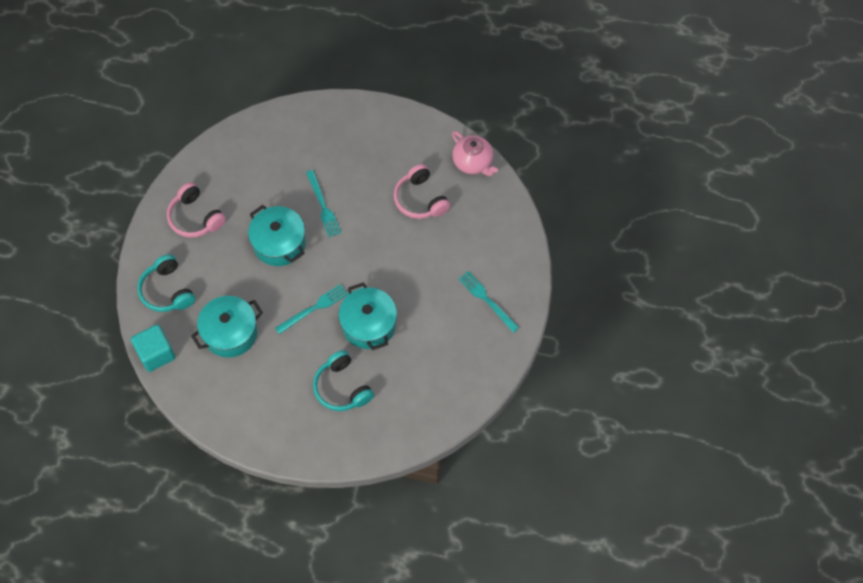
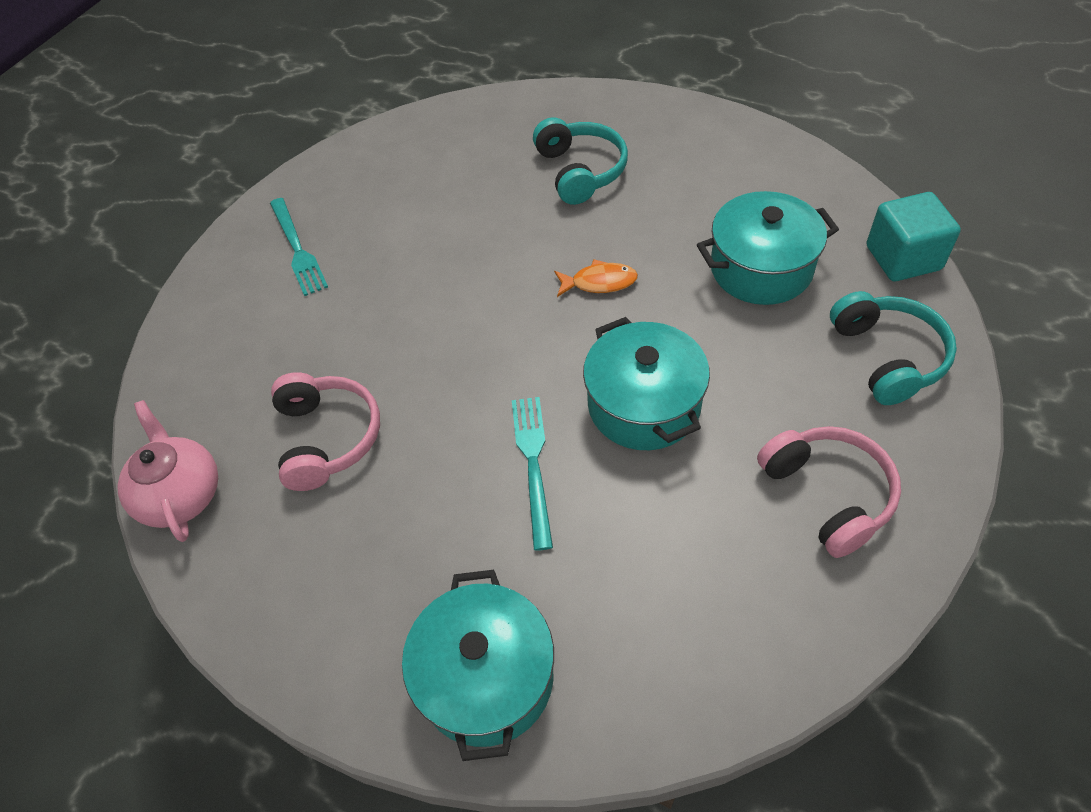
camera: 160 degrees left, 10 degrees down
turquoise fork [275,284,348,334] -> orange fish [554,259,638,297]
turquoise pot [338,282,397,350] -> turquoise pot moved to [402,570,554,761]

